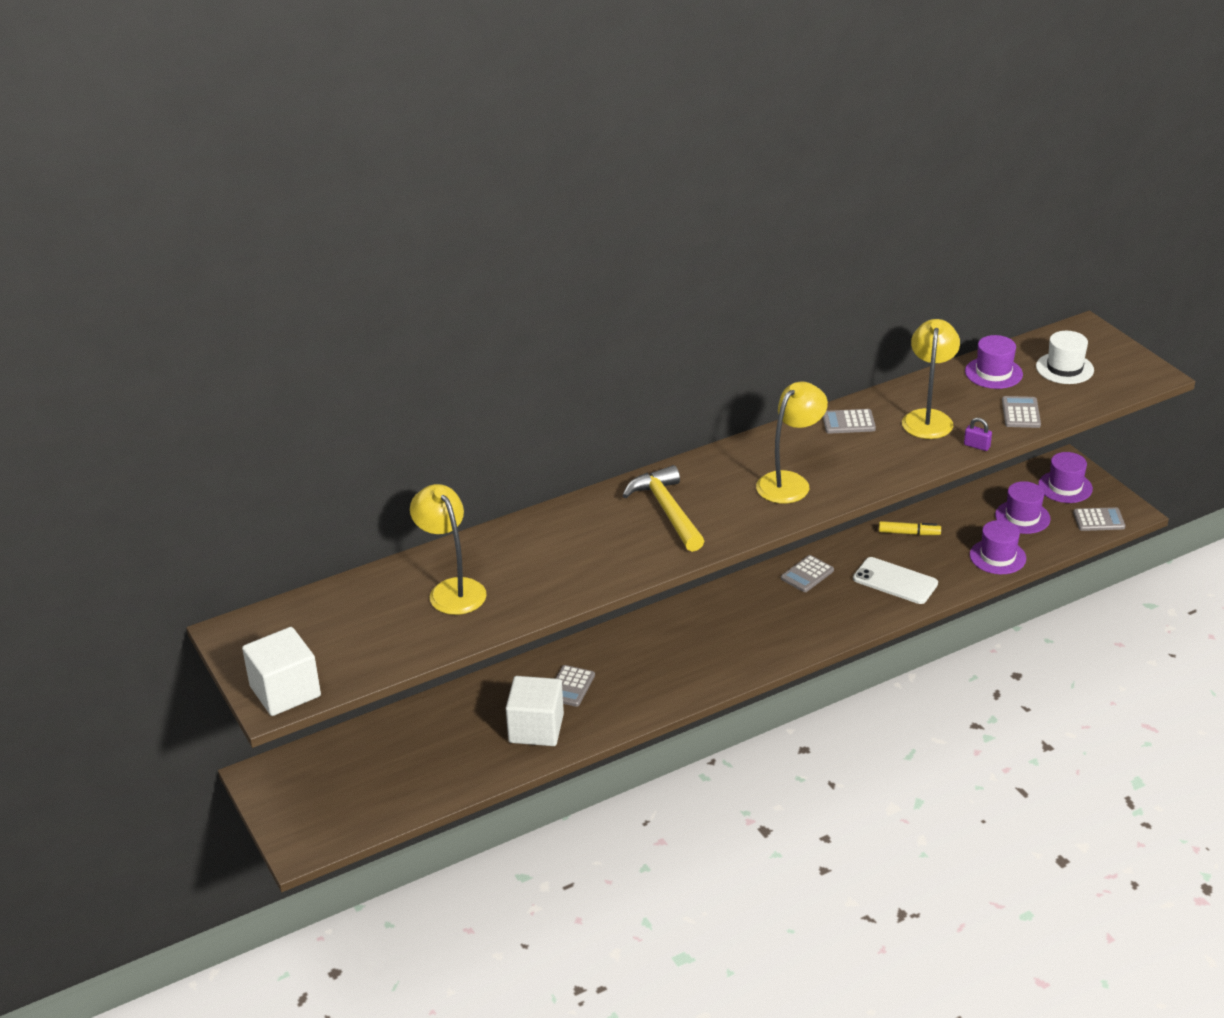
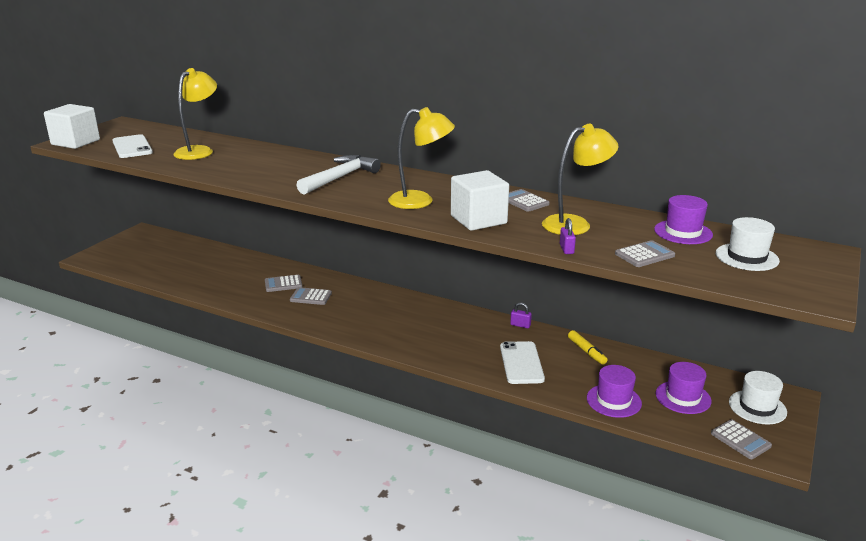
camera: 55 degrees right, 10 degrees down
white cube [506,676,564,746] -> white cube moved to [451,170,509,231]
yellow hammer [622,465,704,552] -> white hammer [296,155,381,195]
grey calculator [781,555,834,592] -> grey calculator moved to [290,287,332,305]
purple hat [1038,452,1093,503] -> white hat [729,371,787,424]
none -> white phone [112,134,153,158]
none -> purple padlock [510,302,532,328]

